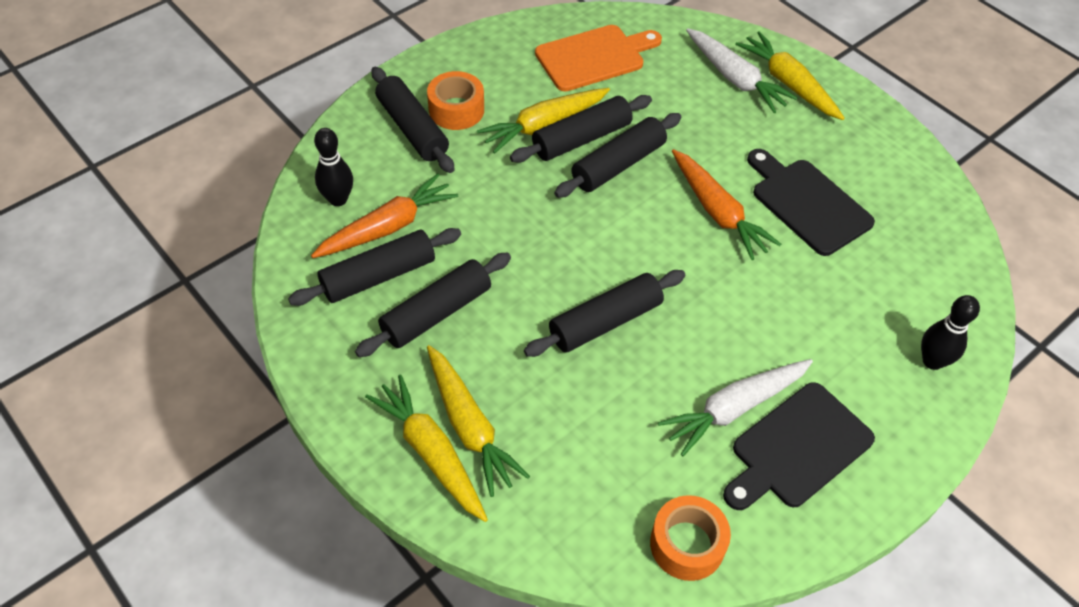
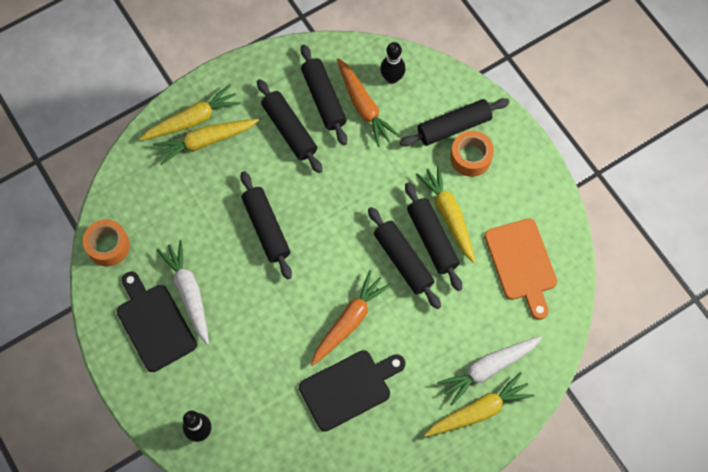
camera: 100 degrees right, 15 degrees up
orange carrot [672,149,781,260] -> orange carrot turned 150 degrees clockwise [311,270,391,366]

